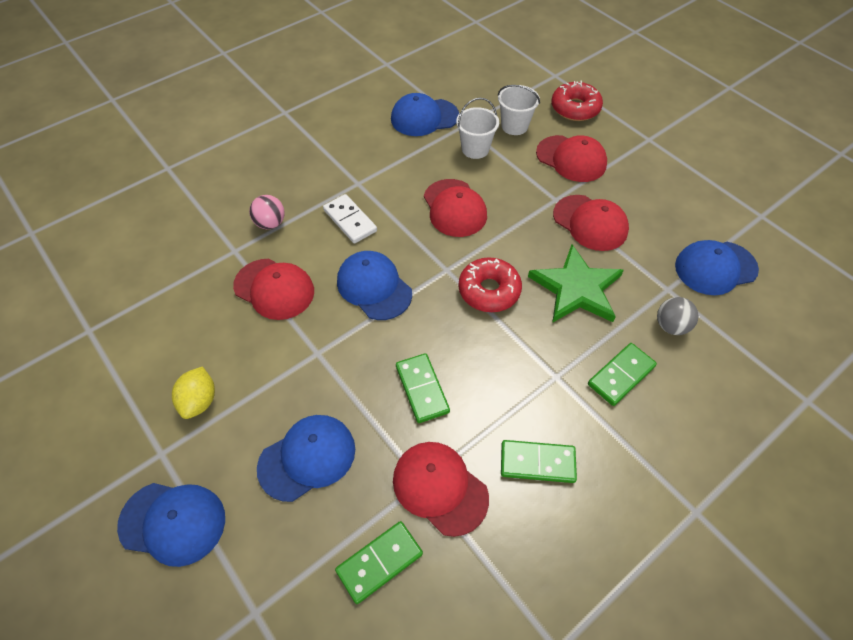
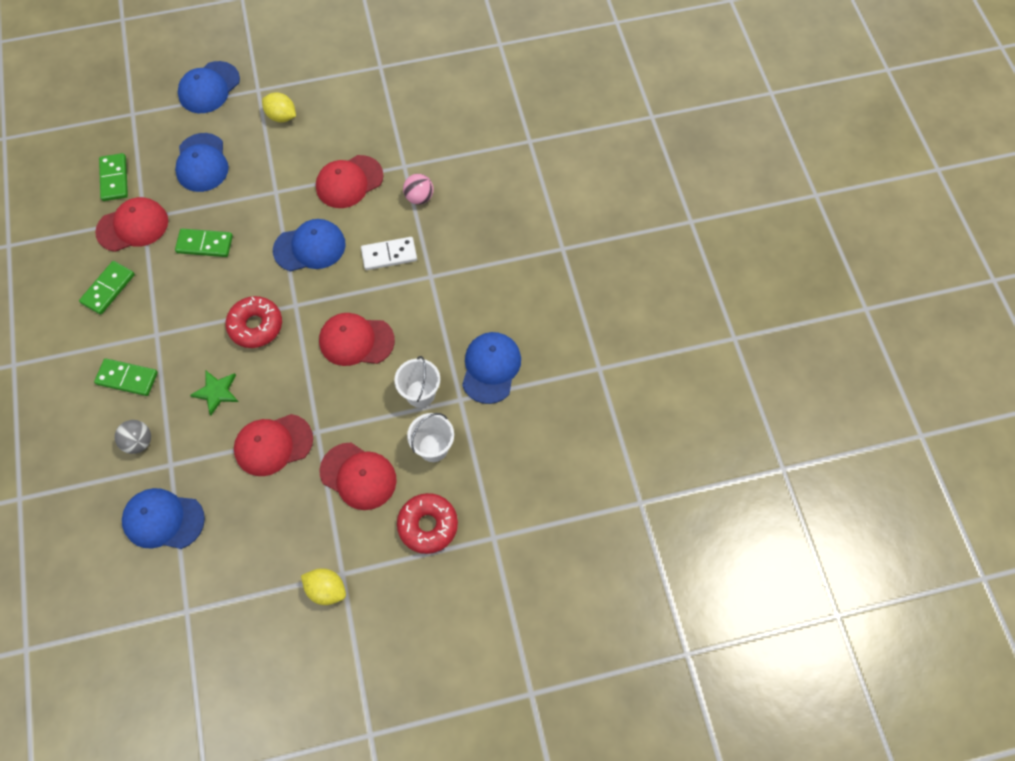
camera: 115 degrees right, 10 degrees up
green star [528,244,624,323] -> green star [190,371,238,415], size x0.56
red cap [536,135,607,182] -> red cap turned 120 degrees counterclockwise [319,443,397,510]
green domino [588,343,657,406] -> green domino turned 60 degrees counterclockwise [94,358,158,396]
blue cap [675,240,759,295] -> blue cap turned 90 degrees counterclockwise [122,488,205,549]
none -> yellow lemon [301,568,346,605]

